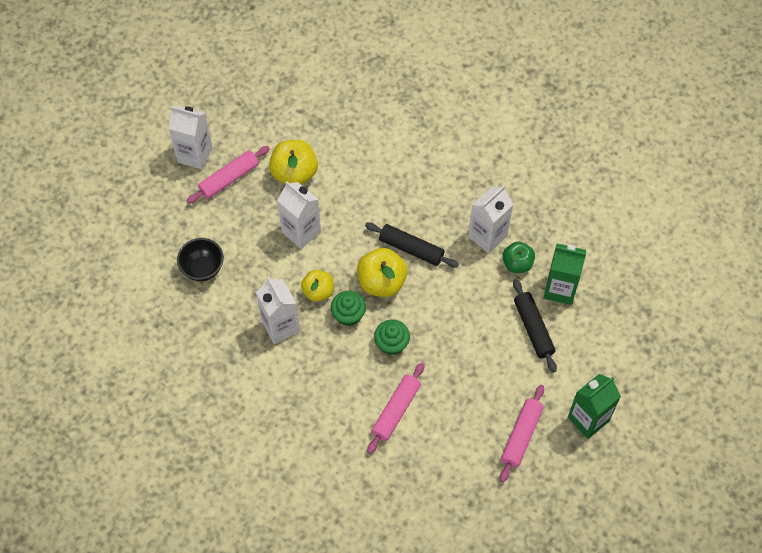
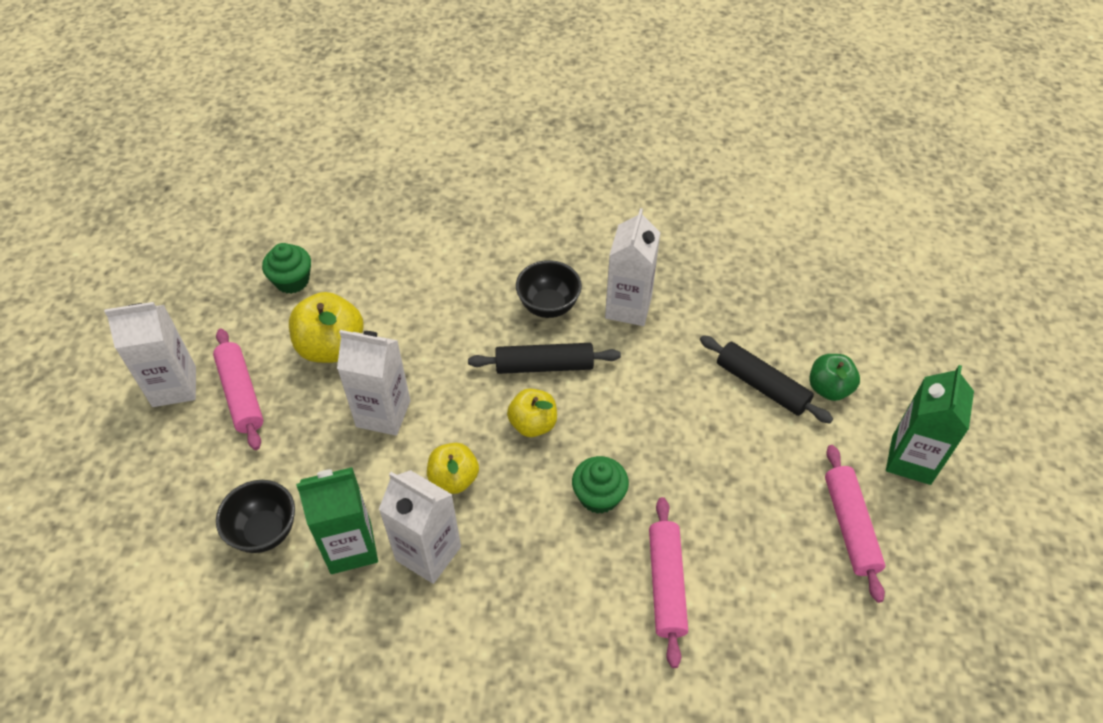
camera: 30 degrees left, 10 degrees down
pink rolling pin [187,146,270,204] -> pink rolling pin turned 45 degrees counterclockwise [213,329,264,450]
green cupcake [331,291,366,326] -> green cupcake moved to [262,243,311,294]
yellow apple [357,248,408,297] -> yellow apple [507,388,557,437], size x0.65
green apple [502,241,535,273] -> green apple moved to [809,354,860,401]
green carton [544,243,586,305] -> green carton moved to [296,467,378,574]
none -> black bowl [516,260,582,318]

